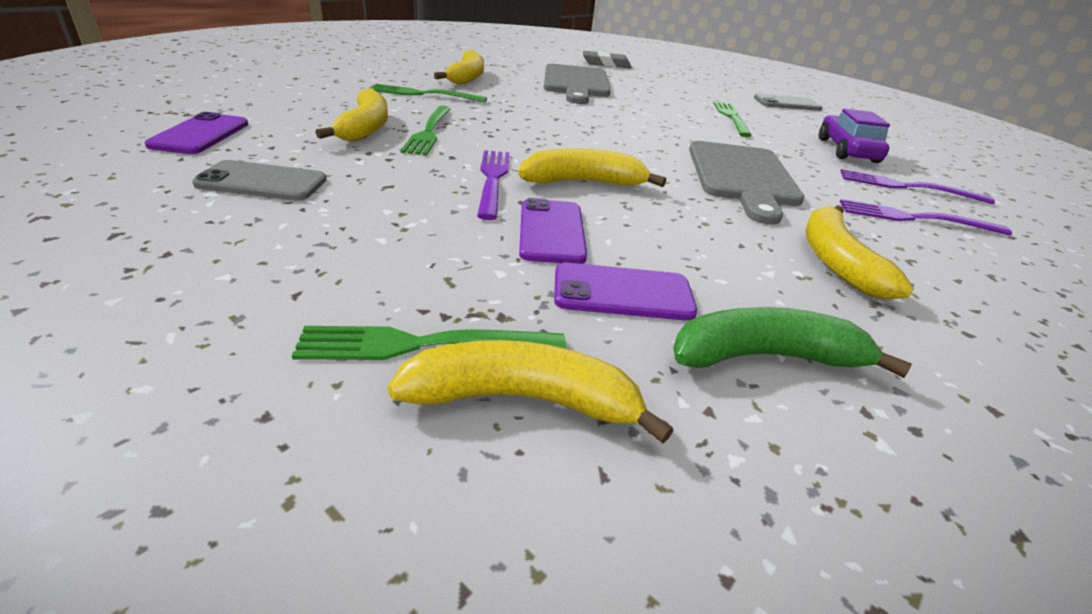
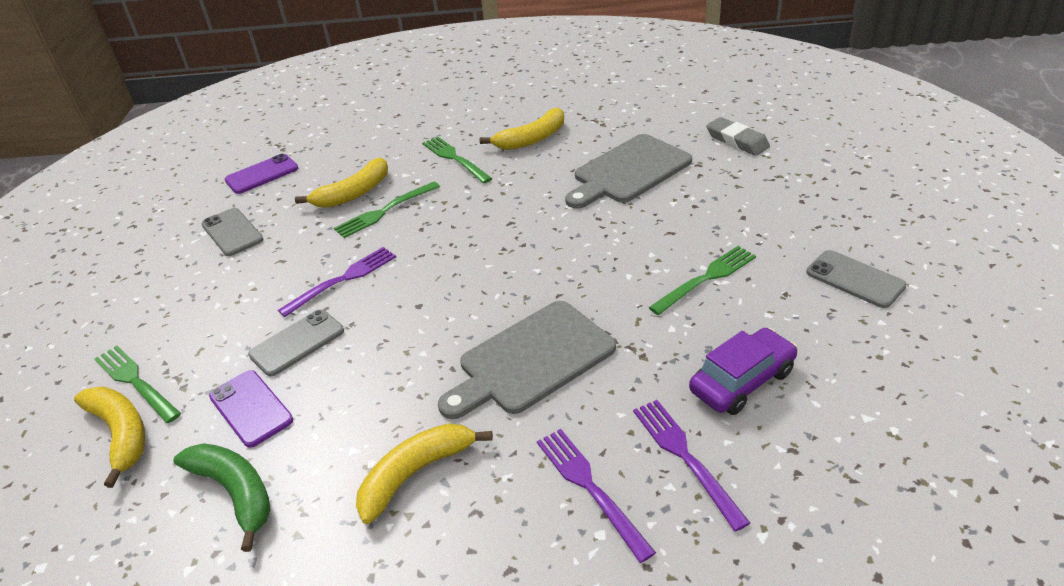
camera: 55 degrees right, 5 degrees up
yellow banana [518,148,666,187] -> none
purple phone [519,198,587,264] -> grey phone [248,310,344,376]

